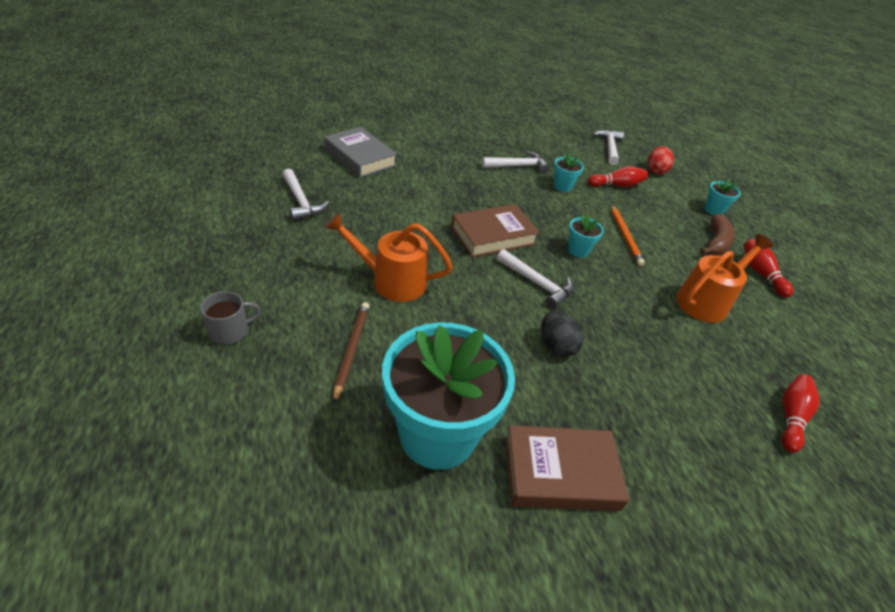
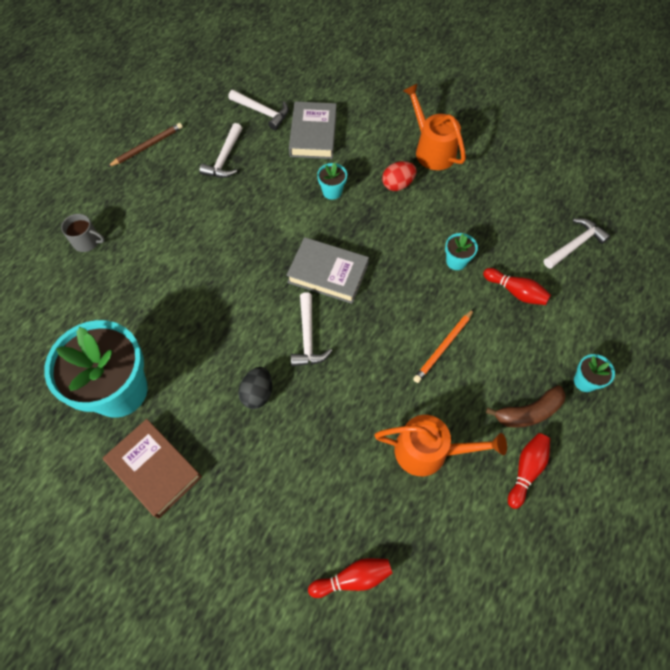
camera: 50 degrees right, 20 degrees up
orange watering can [325,212,453,302] -> orange watering can moved to [403,83,466,170]
brown pencil [333,302,370,404] -> brown pencil moved to [107,123,183,167]
brown book [451,204,540,258] -> grey book [286,237,369,304]
white hammer [481,151,549,173] -> white hammer moved to [229,90,289,130]
turquoise flower pot [568,214,604,258] -> turquoise flower pot moved to [317,163,347,200]
red egg [648,146,674,174] -> red egg moved to [382,161,416,191]

